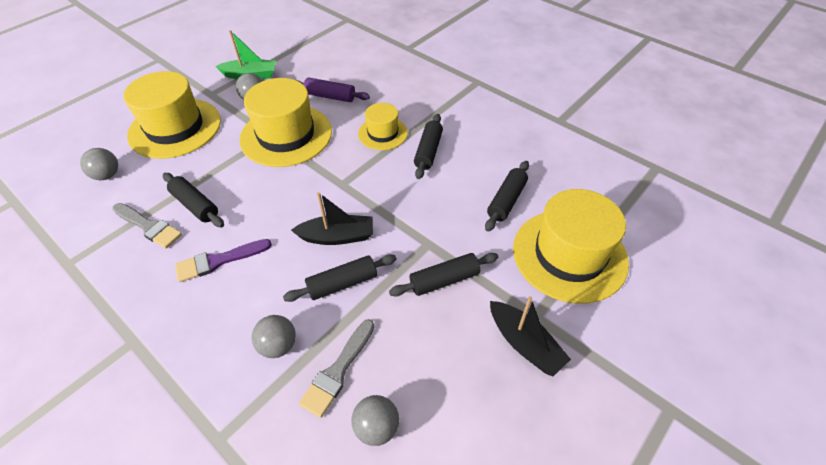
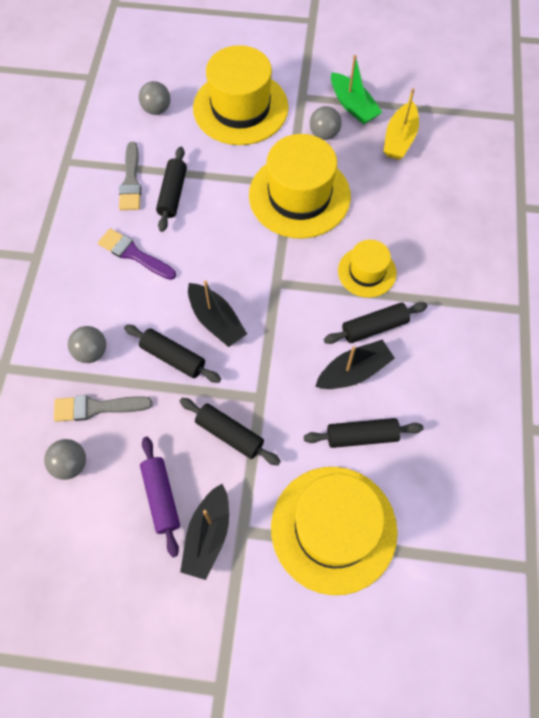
camera: 55 degrees right, 15 degrees up
purple rolling pin [297,77,370,102] -> purple rolling pin moved to [140,437,180,557]
none -> black boat [315,340,395,389]
none -> yellow boat [383,88,419,160]

